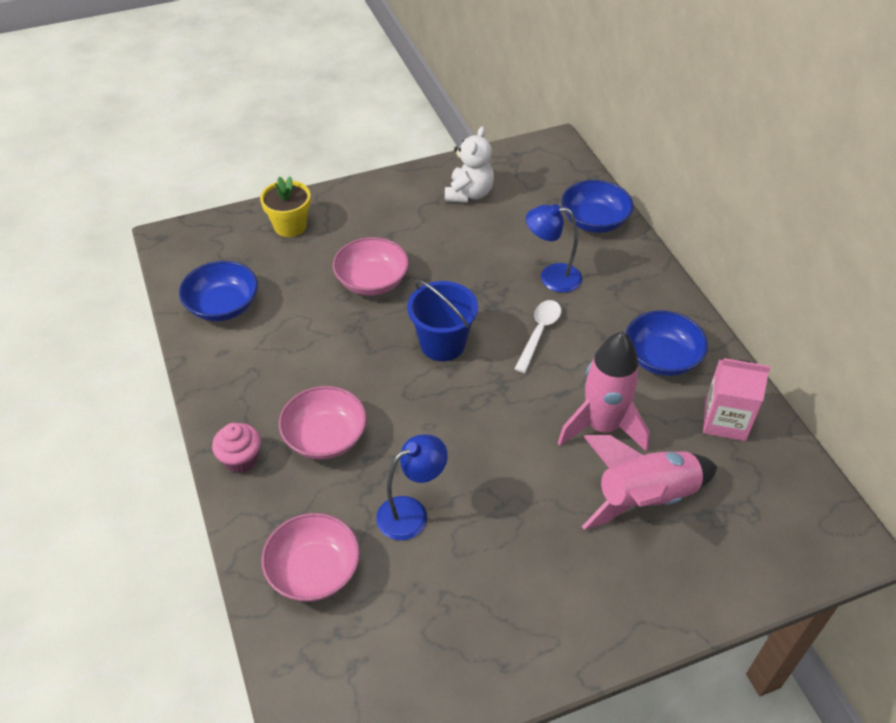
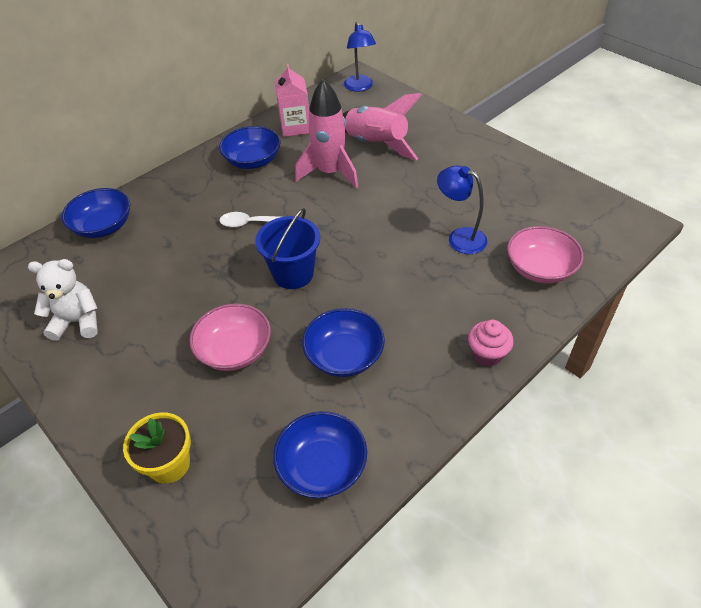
camera: 110 degrees left, 0 degrees up
pink bowl [279,386,367,459] -> none
blue lamp [526,204,582,293] -> blue lamp moved to [344,22,376,92]
none -> blue bowl [302,308,385,377]

